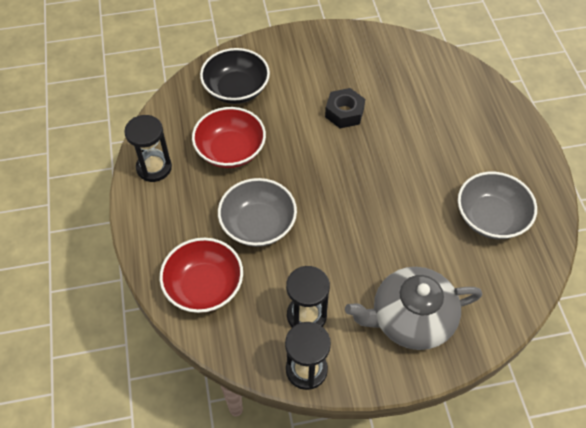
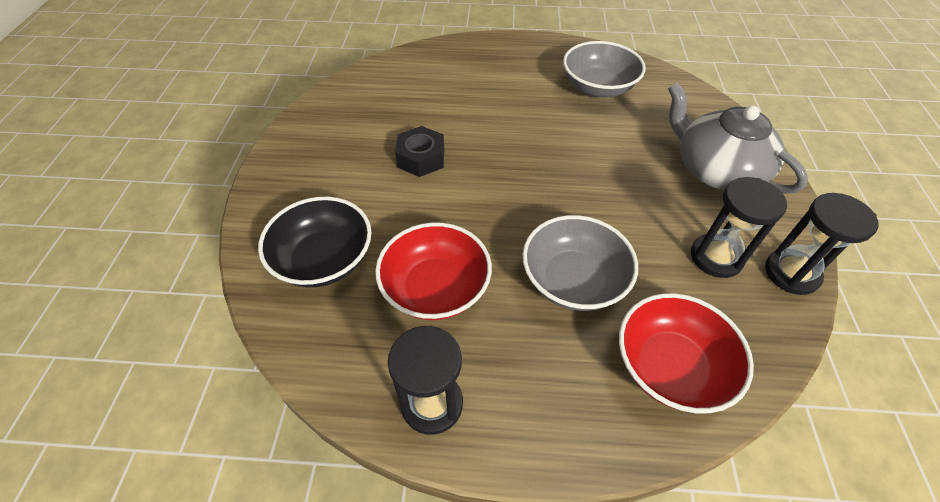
camera: 75 degrees left, 5 degrees down
grey teapot [345,267,482,350] -> grey teapot turned 135 degrees clockwise [668,83,808,194]

